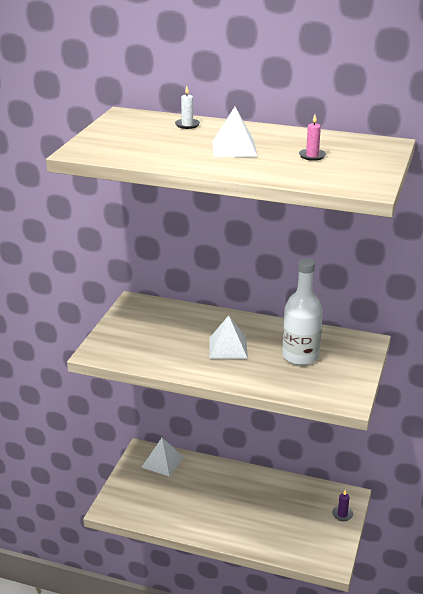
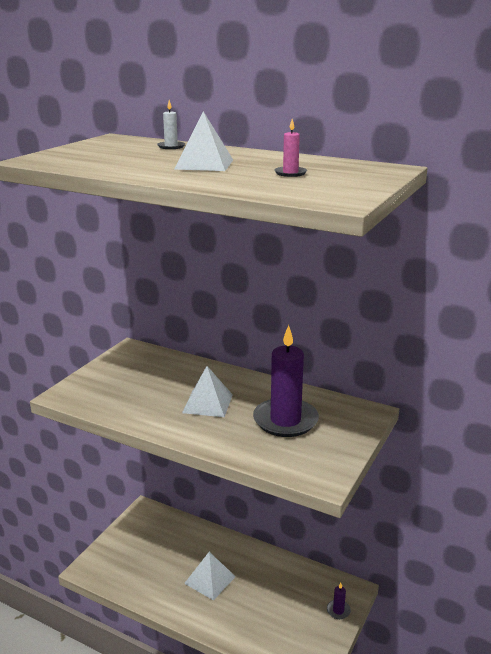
camera: 10 degrees right, 5 degrees down
white pyramid [142,438,184,477] -> white pyramid moved to [184,552,236,601]
white bottle [282,258,323,365] -> purple candle [253,325,319,437]

